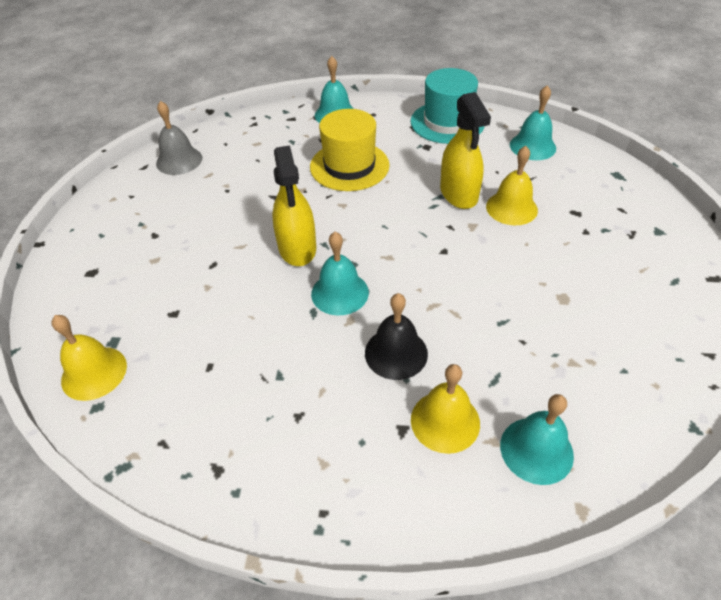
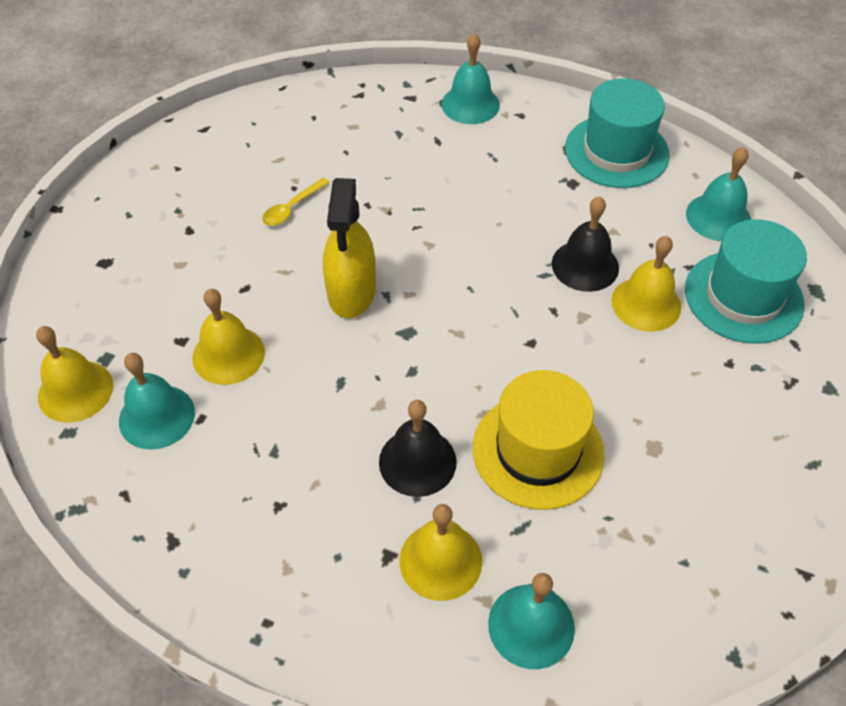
camera: 15 degrees right, 5 degrees up
grey bell [156,101,202,175] -> none
yellow hat [310,109,390,191] -> yellow hat moved to [473,370,605,510]
turquoise bell [311,232,369,315] -> turquoise bell moved to [119,353,195,450]
yellow spray bottle [440,92,491,209] -> black bell [552,196,619,292]
none -> yellow bell [192,289,265,385]
none -> yellow spoon [262,178,330,226]
none -> turquoise hat [685,219,807,344]

